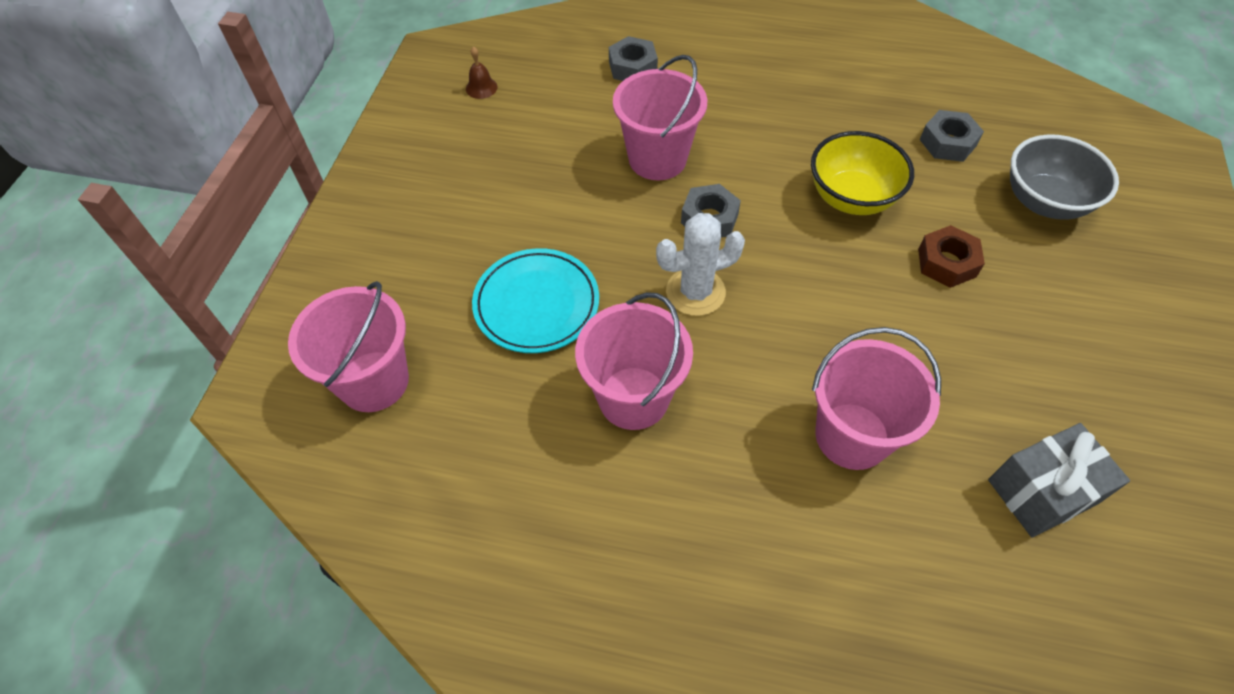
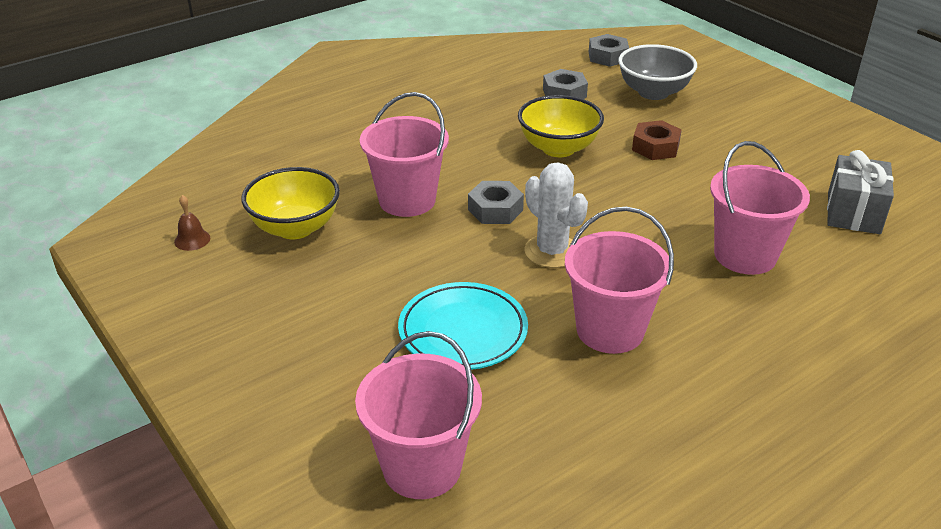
camera: 50 degrees left, 20 degrees down
grey nut [609,36,658,81] -> grey nut moved to [589,34,629,67]
white cactus [656,213,745,316] -> white cactus turned 60 degrees counterclockwise [524,162,588,268]
none -> yellow bowl [241,167,340,239]

